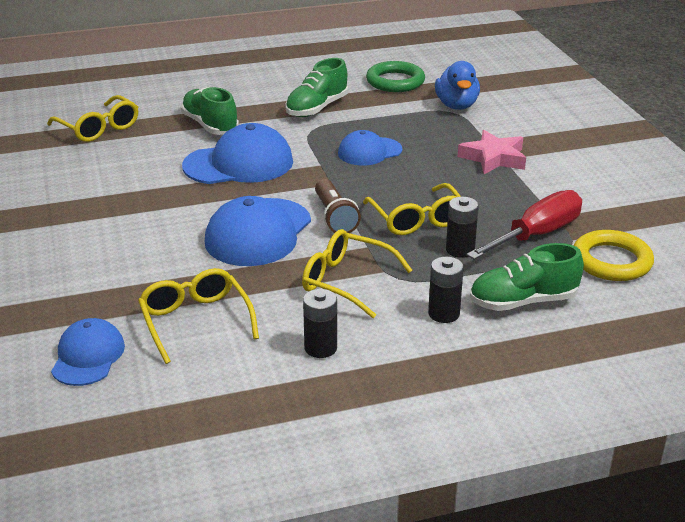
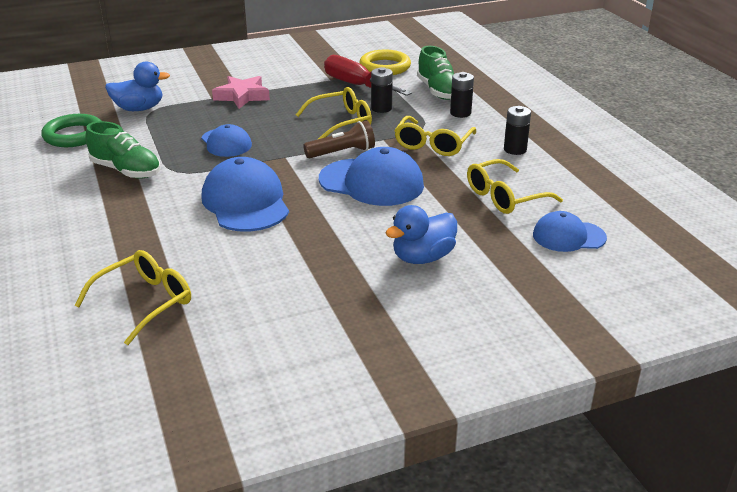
camera: 95 degrees left, 0 degrees up
green shoe [181,87,239,135] -> none
none -> blue duck [386,205,457,264]

